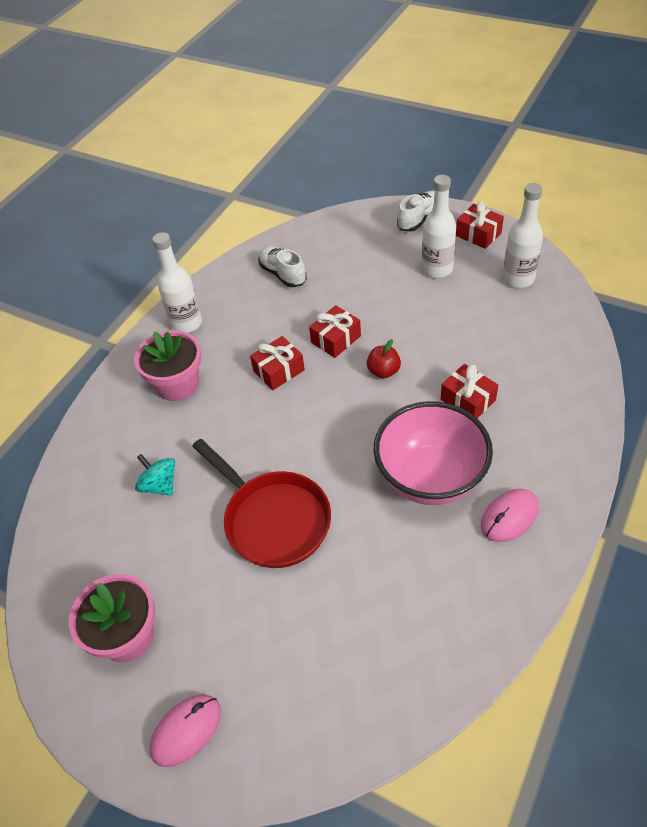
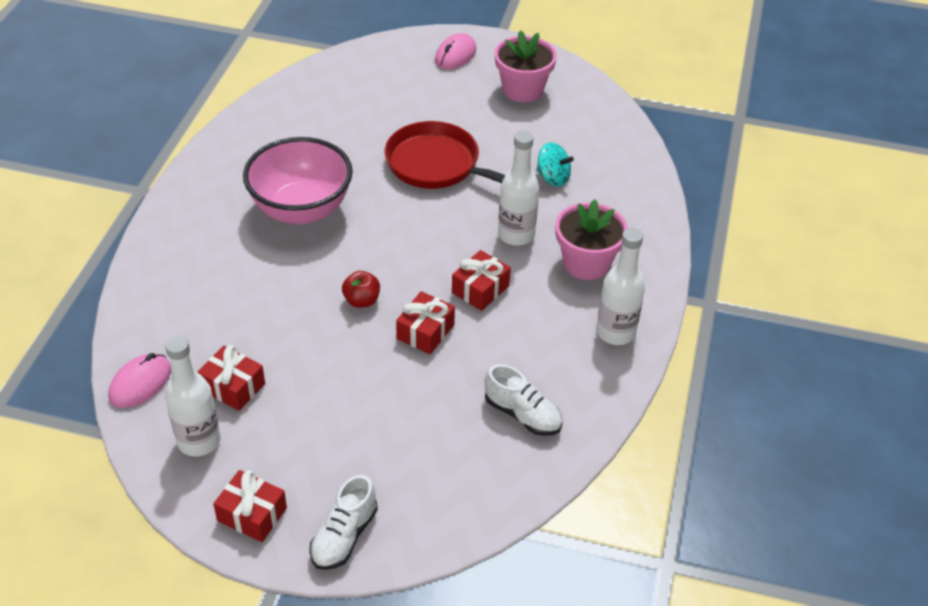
camera: 160 degrees right, 5 degrees down
white bottle [422,175,456,278] -> white bottle moved to [498,131,539,246]
red gift [441,364,498,418] -> red gift moved to [197,345,265,411]
pink mouse [481,489,539,542] -> pink mouse moved to [108,353,171,408]

